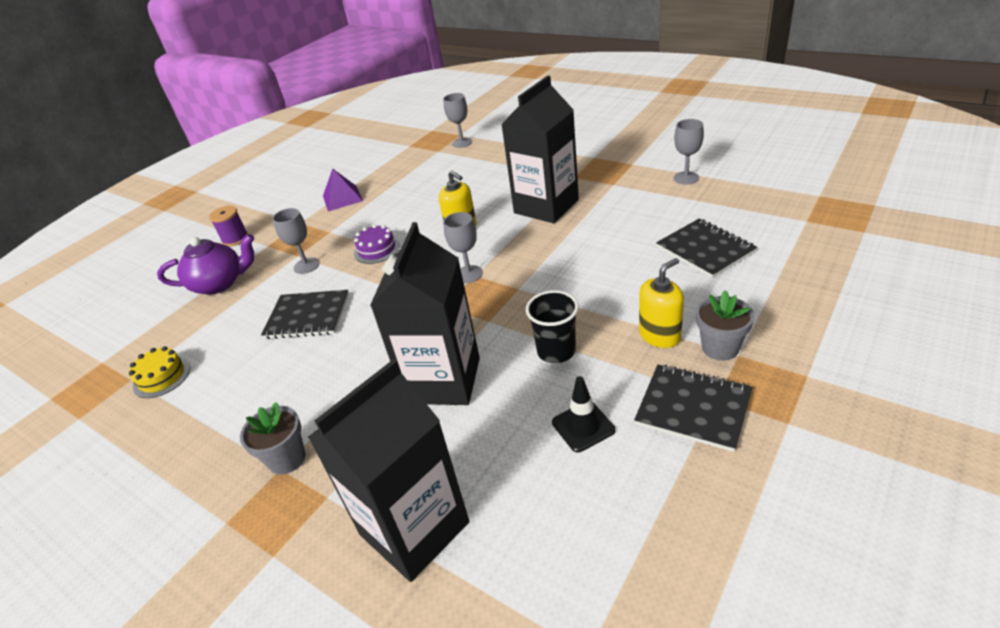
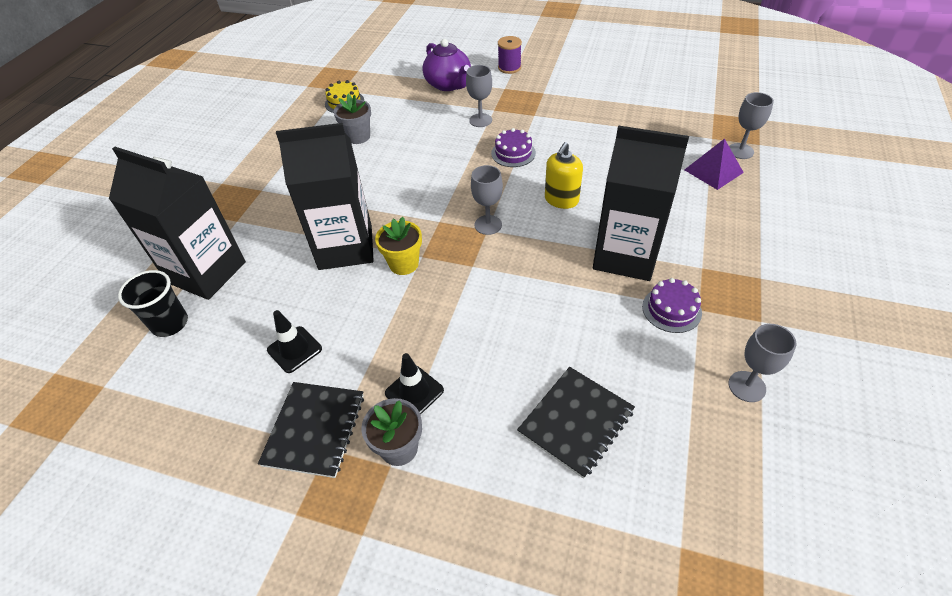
camera: 70 degrees right, 10 degrees up
grey flower pot [240,402,305,475] -> grey flower pot moved to [334,94,371,144]
black notebook [261,290,349,339] -> none
purple pyramid [323,168,363,212] -> purple pyramid moved to [685,139,744,190]
black cup [526,290,579,363] -> black cup moved to [118,270,188,337]
yellow soap dispenser [639,258,684,348] -> black traffic cone [385,353,444,415]
none -> yellow flower pot [375,217,422,275]
none -> purple cake [642,278,702,333]

